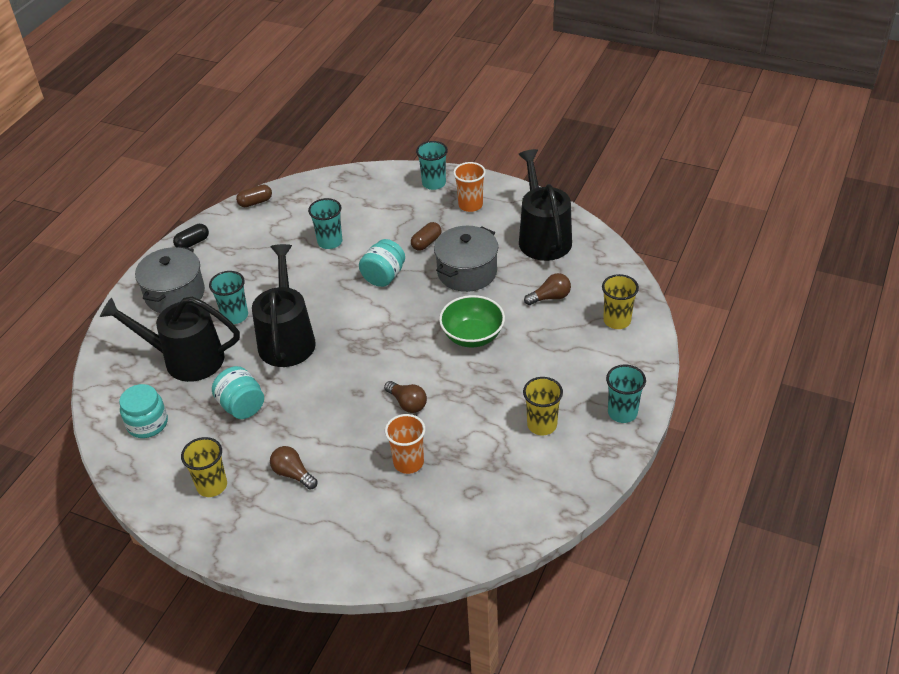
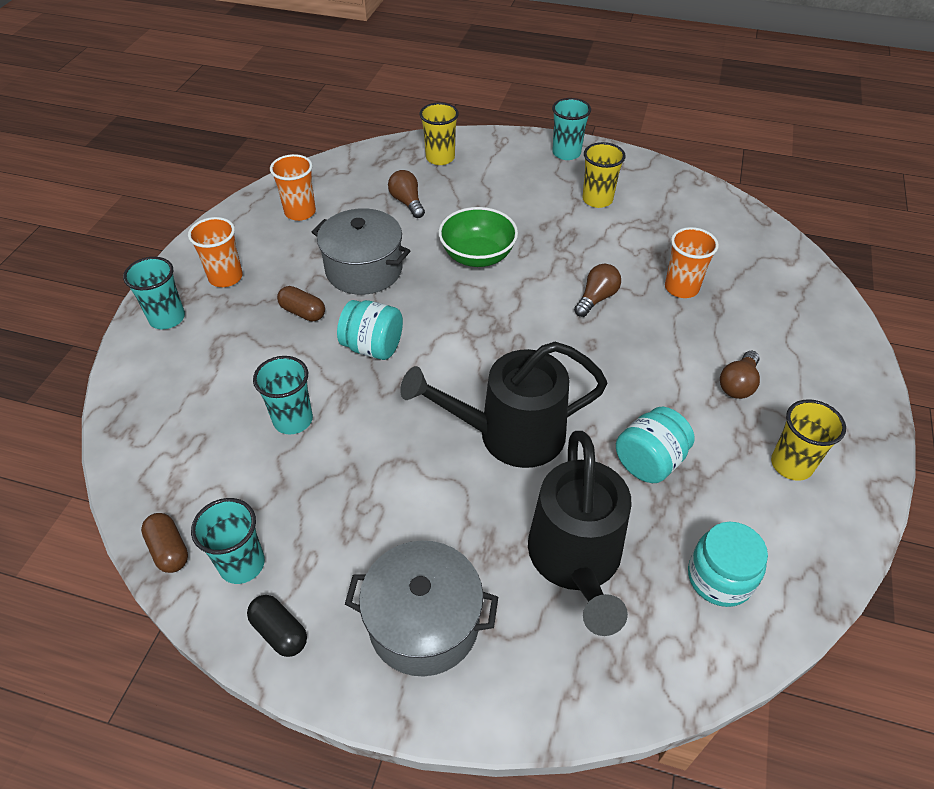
camera: 100 degrees left, 5 degrees up
turquoise cup [209,271,248,324] -> turquoise cup moved to [191,498,265,584]
black watering can [518,149,572,261] -> orange cup [270,154,316,221]

